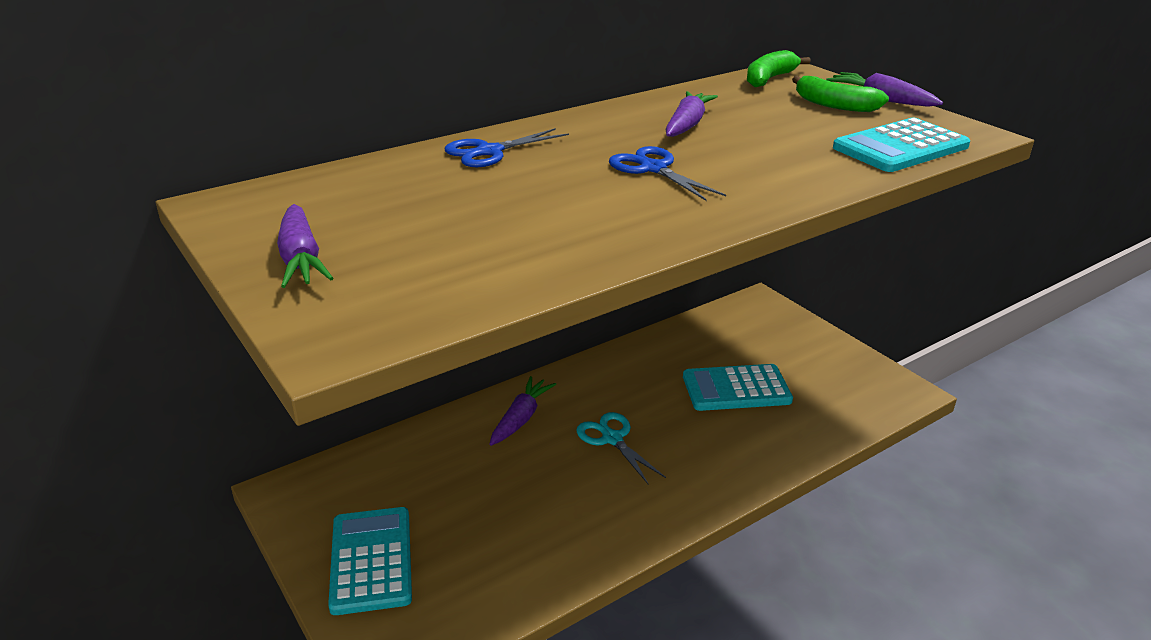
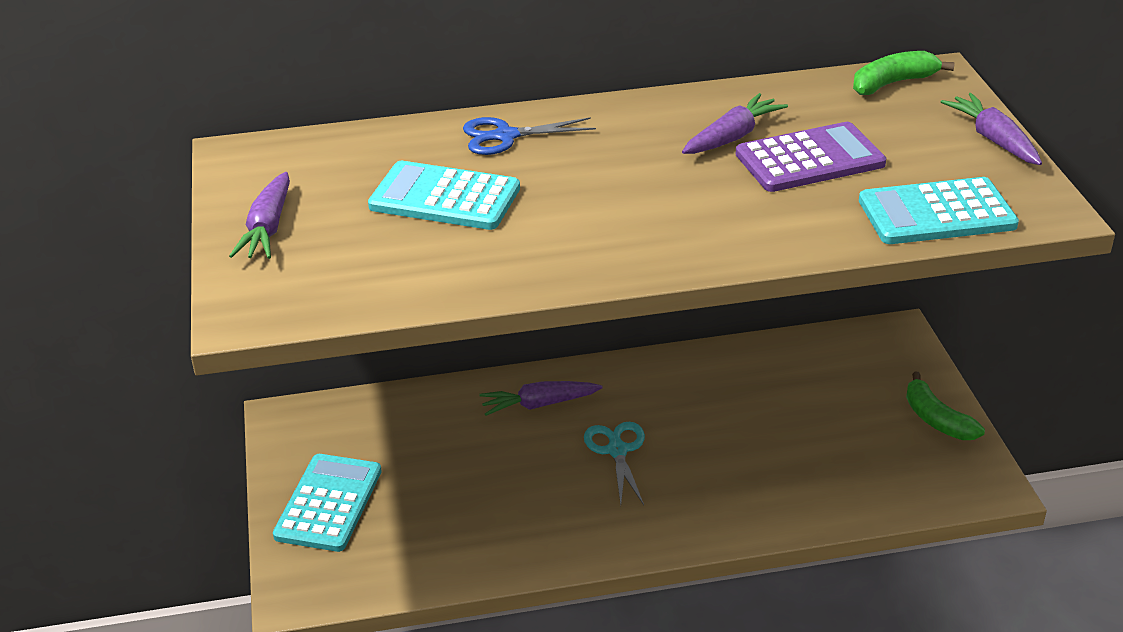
camera: 25 degrees right, 5 degrees up
purple carrot [489,376,556,446] -> purple carrot turned 150 degrees counterclockwise [479,381,603,416]
blue scissors [609,146,726,201] -> none
turquoise calculator [683,364,793,411] -> turquoise calculator moved to [368,161,520,230]
green banana [792,76,889,112] -> green banana moved to [906,371,985,440]
none -> purple calculator [736,122,886,192]

